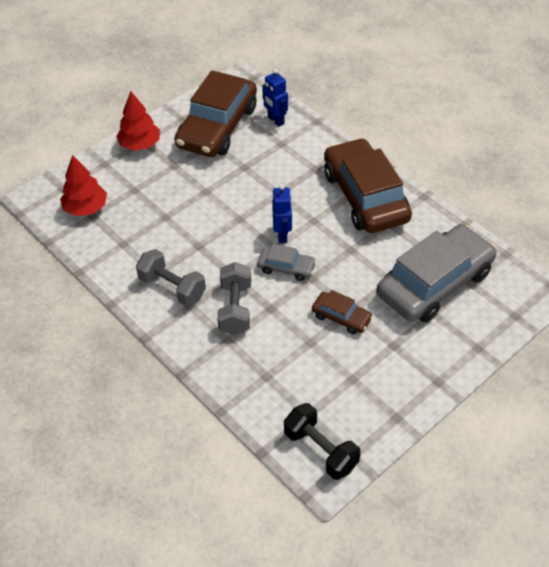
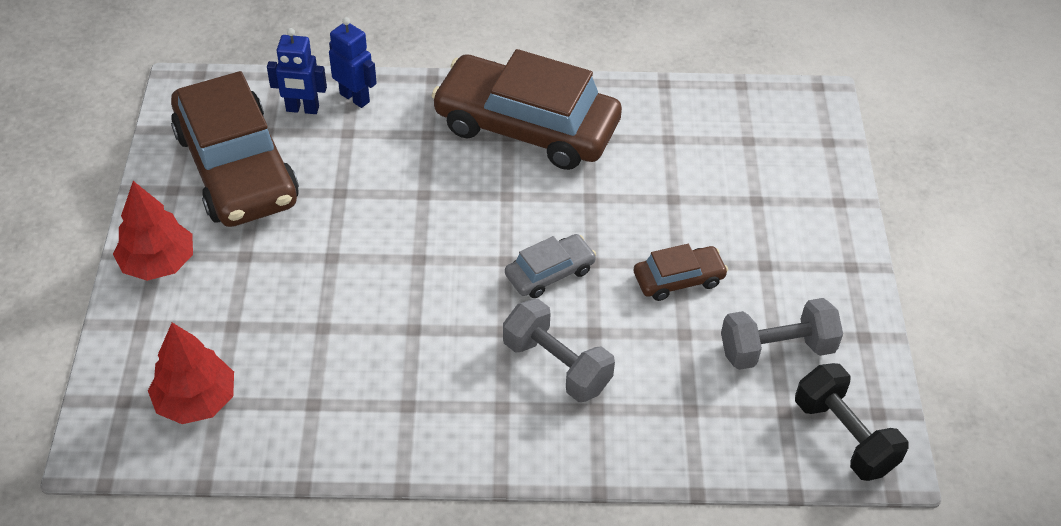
camera: 50 degrees left, 0 degrees up
grey dumbbell [136,249,206,306] -> grey dumbbell moved to [721,298,843,370]
blue robot [272,184,292,243] -> blue robot moved to [329,17,377,108]
black dumbbell [284,403,360,480] -> black dumbbell turned 60 degrees clockwise [795,363,909,481]
grey car [377,224,497,323] -> none

